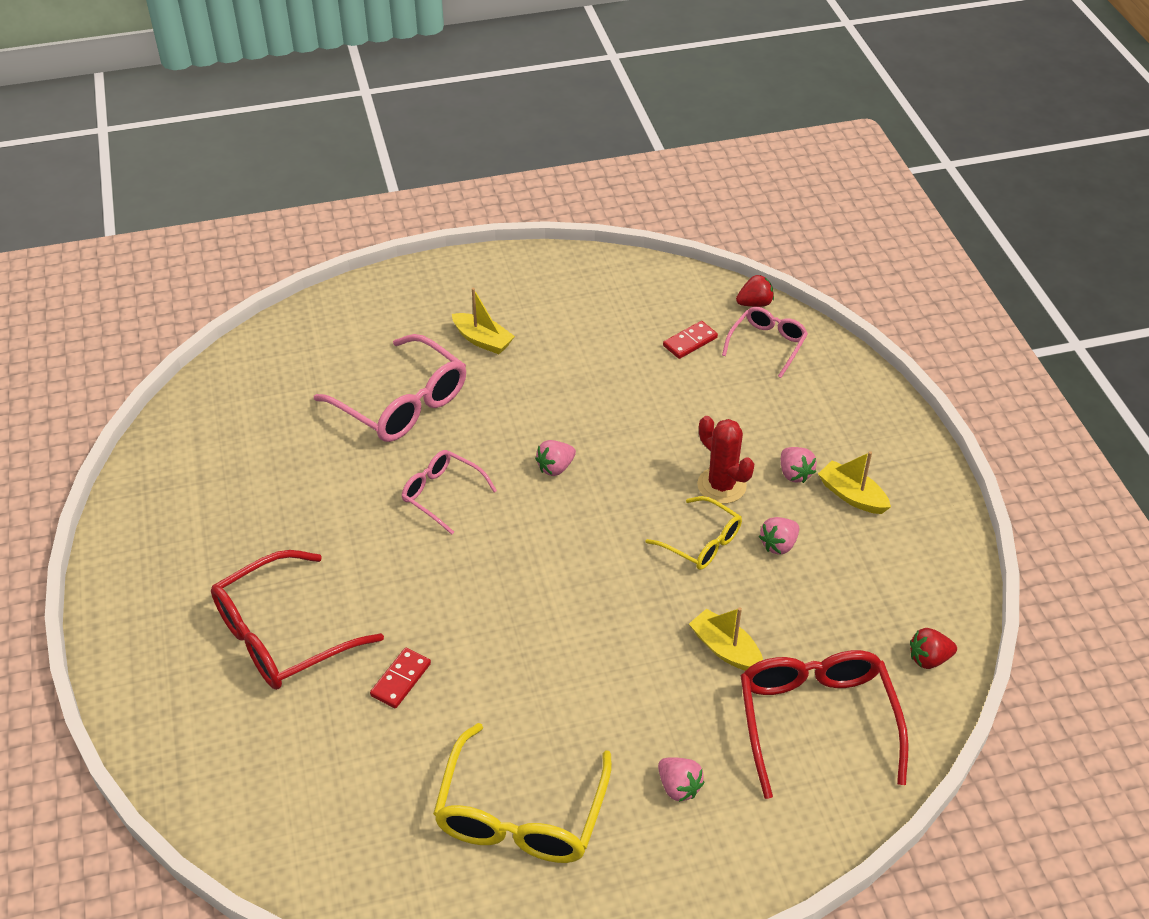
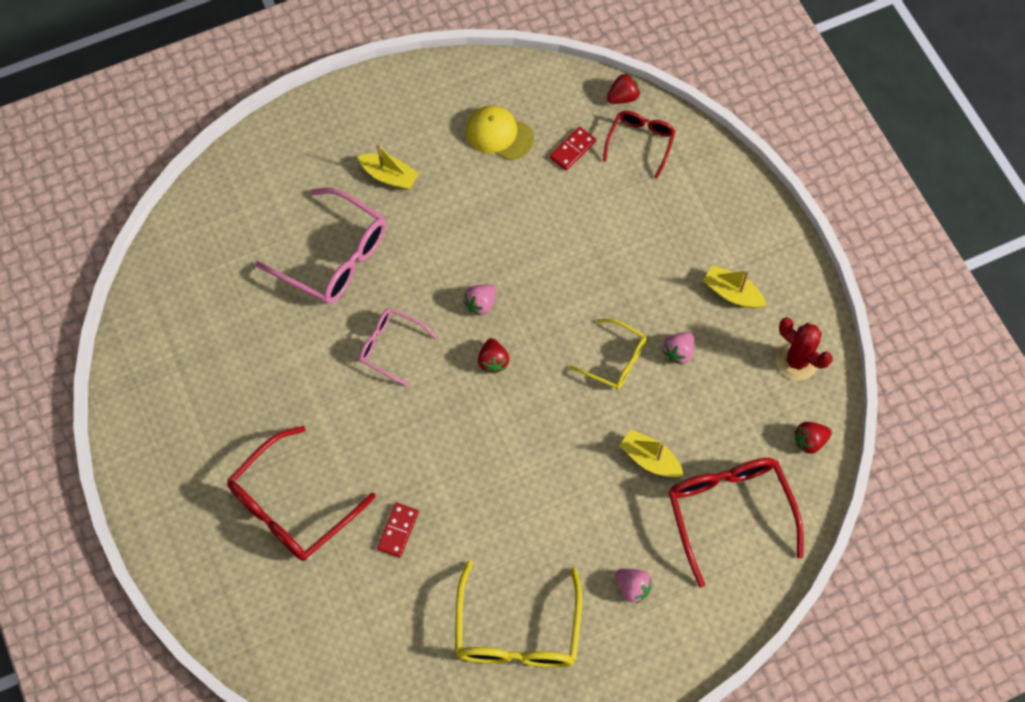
camera: 10 degrees left, 20 degrees up
red cactus [697,416,754,504] -> red cactus moved to [776,317,833,380]
pink glasses [722,307,808,378] -> red glasses [603,111,676,179]
pink strawberry [781,447,817,483] -> none
none -> yellow cap [466,105,534,160]
none -> red strawberry [478,338,509,374]

